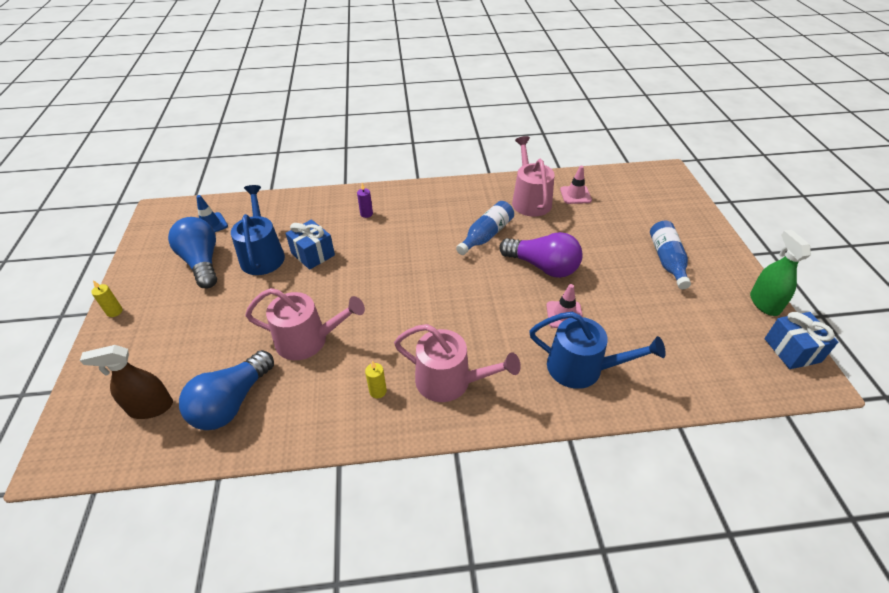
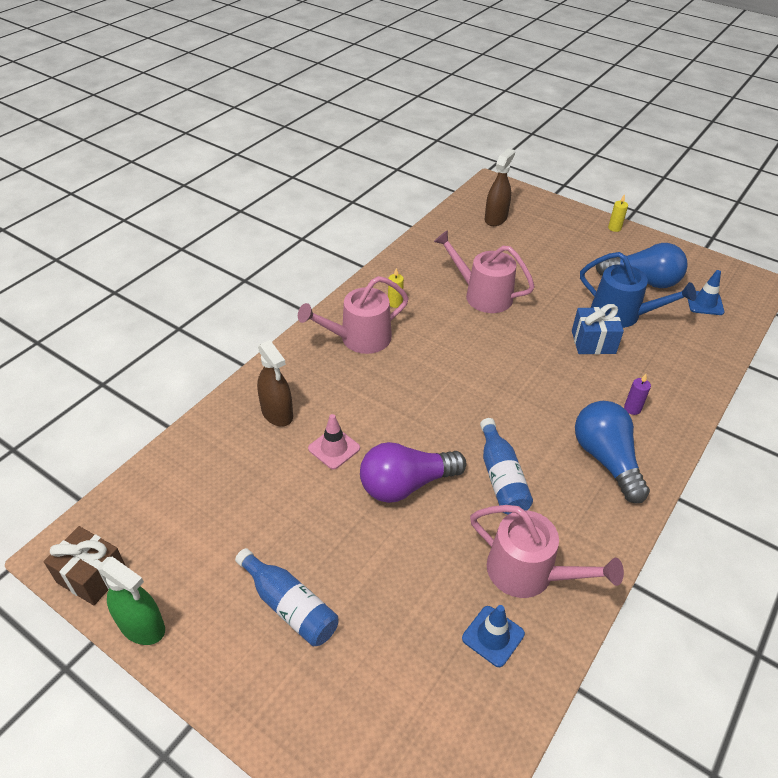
camera: 130 degrees right, 0 degrees up
blue light bulb [179,350,274,430] -> blue light bulb moved to [575,401,650,503]
pink watering can [245,288,365,360] -> pink watering can turned 75 degrees clockwise [434,230,535,313]
blue watering can [529,312,666,389] -> brown spray bottle [257,340,293,427]
pink traffic cone [560,166,592,204] -> blue traffic cone [462,605,525,667]
blue gift [764,312,838,369] -> brown gift [44,526,126,605]

